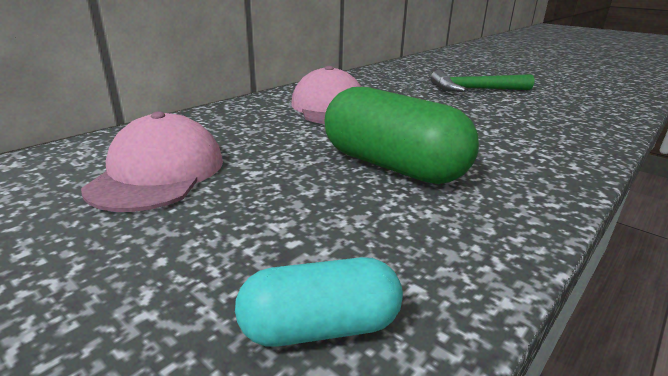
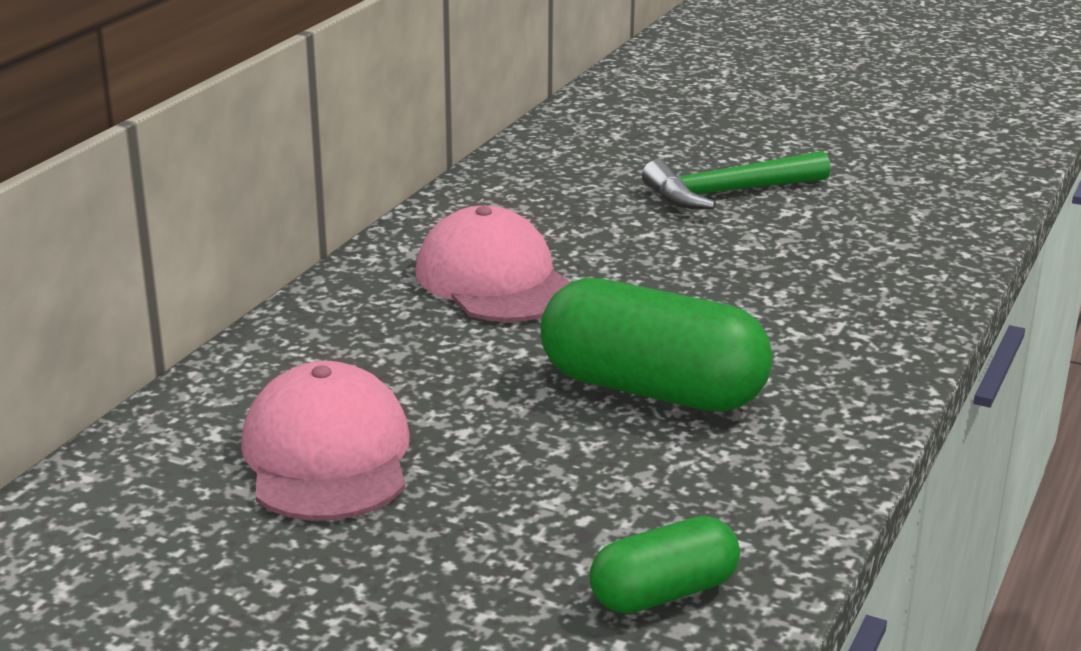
camera: 15 degrees left, 0 degrees up
turquoise capsule [235,257,403,347] -> green capsule [590,516,740,614]

